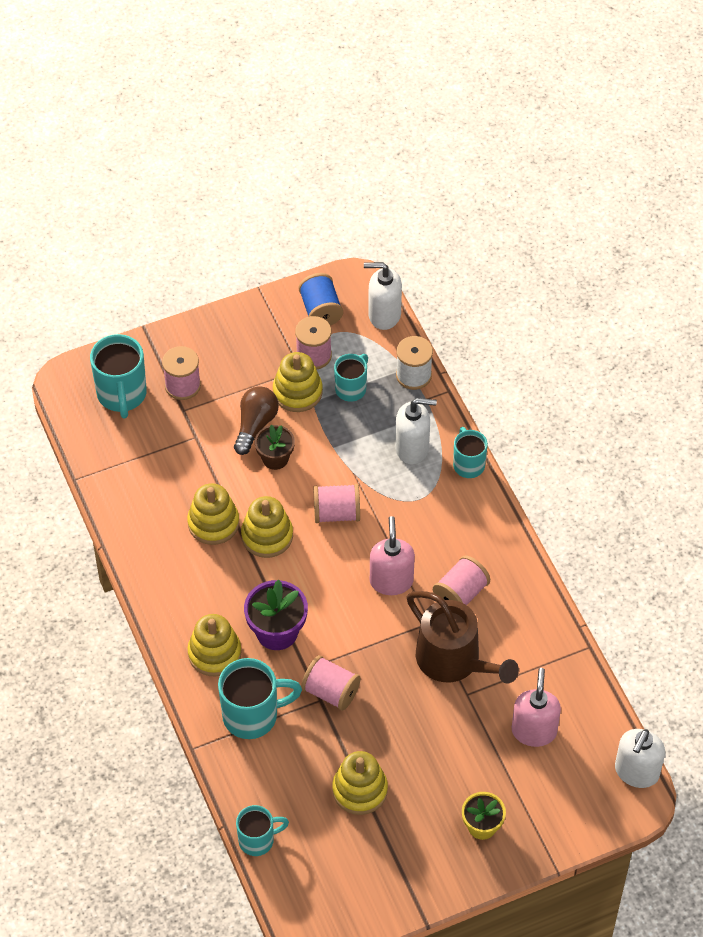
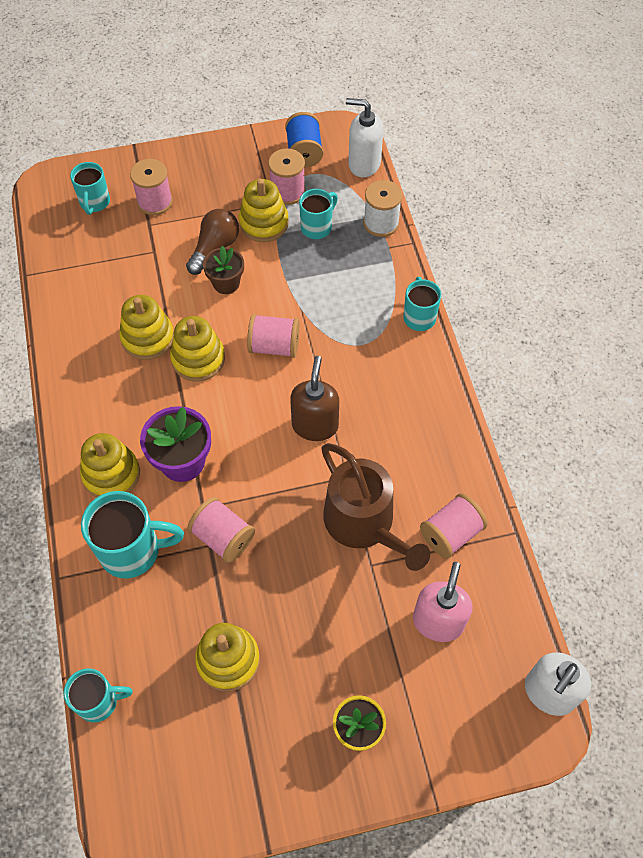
camera: 10 degrees right, 5 degrees up
turquoise mug [90,334,147,418] -> turquoise mug [70,162,110,215], size x0.62
pink soap dispenser [370,516,415,595] -> brown soap dispenser [290,356,339,441]
white soap dispenser [395,398,437,465] -> none
pink spool [433,555,490,605] -> pink spool moved to [420,493,488,559]

